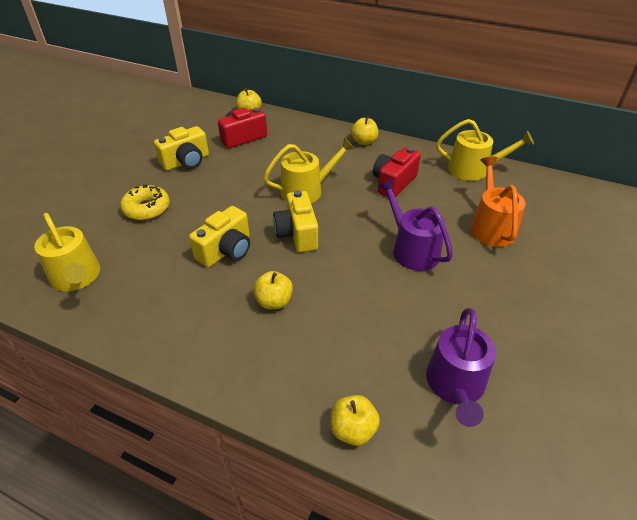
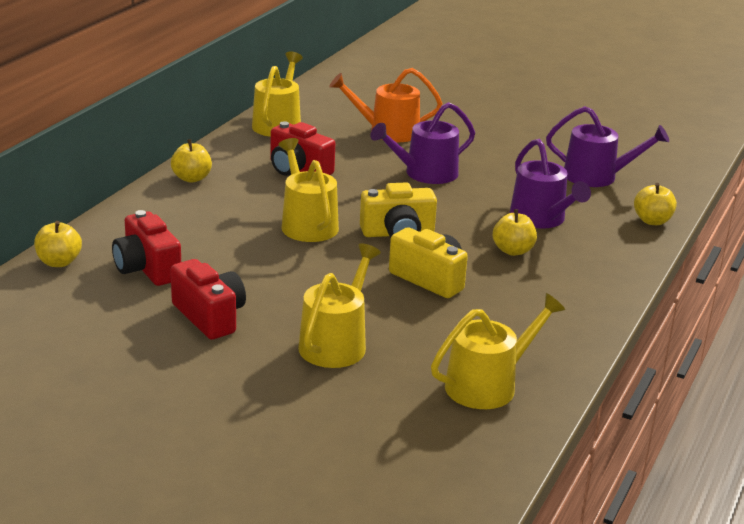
camera: 90 degrees left, 15 degrees down
yellow donut [120,185,170,220] -> yellow watering can [298,243,381,368]
yellow camera [154,126,209,171] -> red camera [171,259,246,340]
none -> purple watering can [510,139,591,228]

